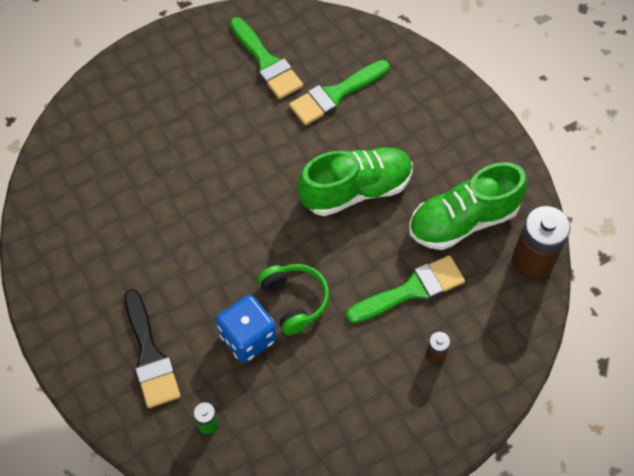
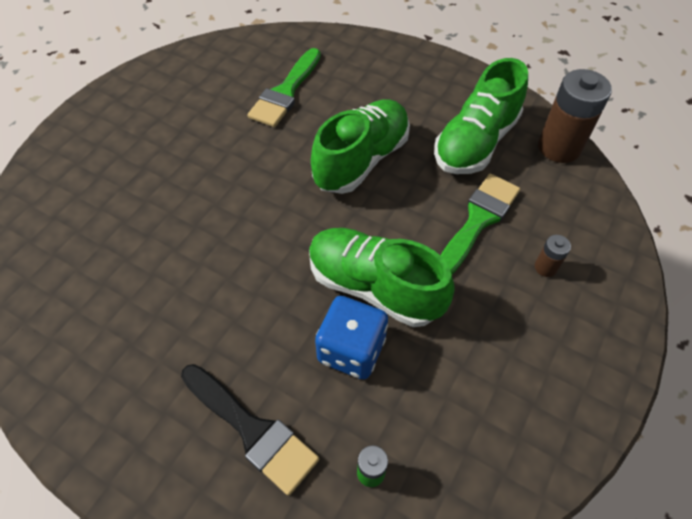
camera: 30 degrees left, 5 degrees down
green brush [230,17,303,99] -> none
green headphones [258,264,329,335] -> green shoe [309,228,455,327]

